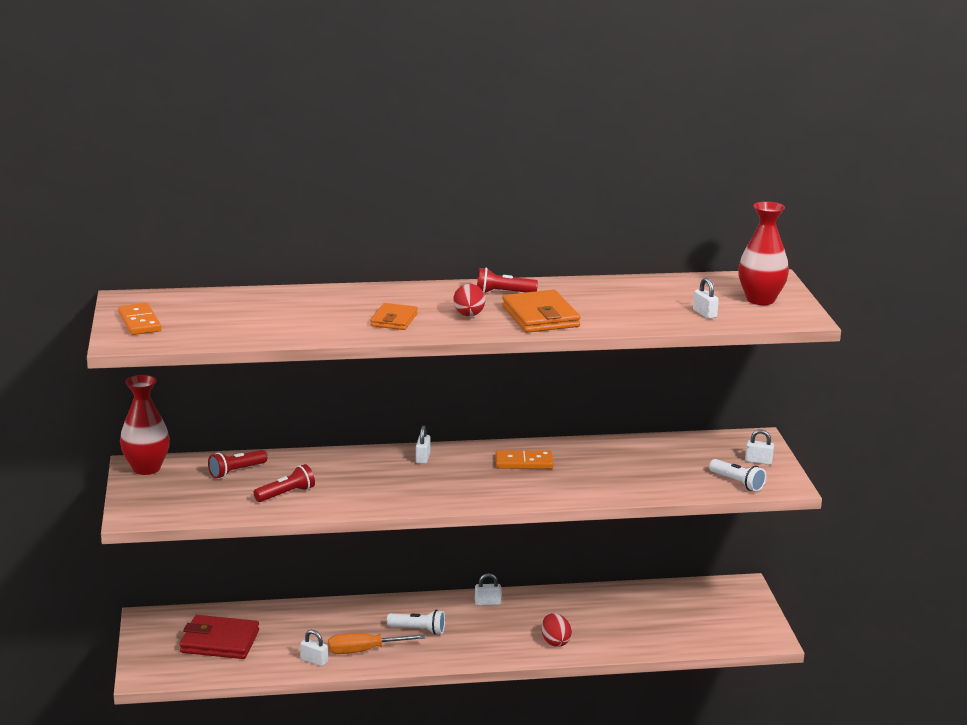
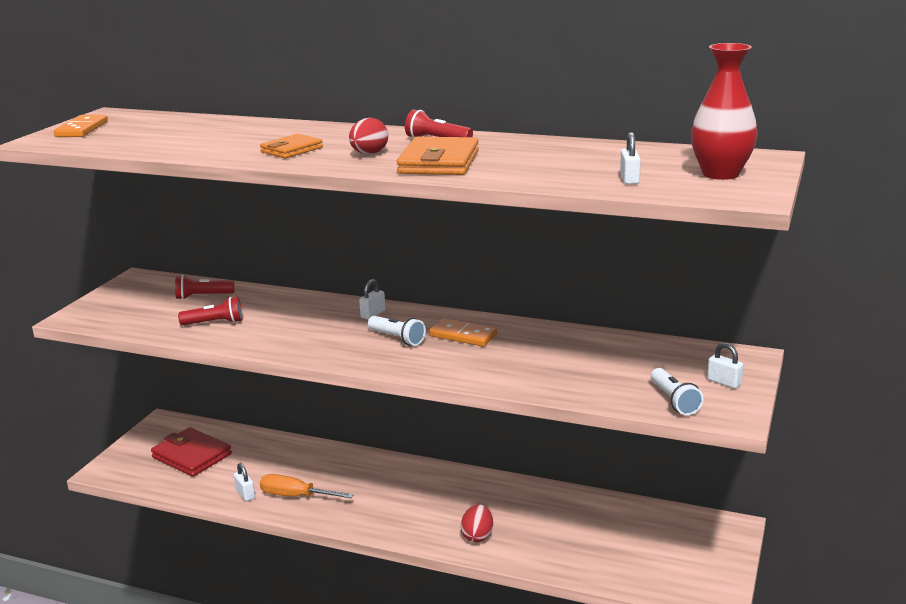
camera: 30 degrees right, 0 degrees up
red vase [120,375,170,475] -> none
white flashlight [387,610,445,635] -> white flashlight moved to [368,316,426,346]
white padlock [475,573,501,605] -> none

